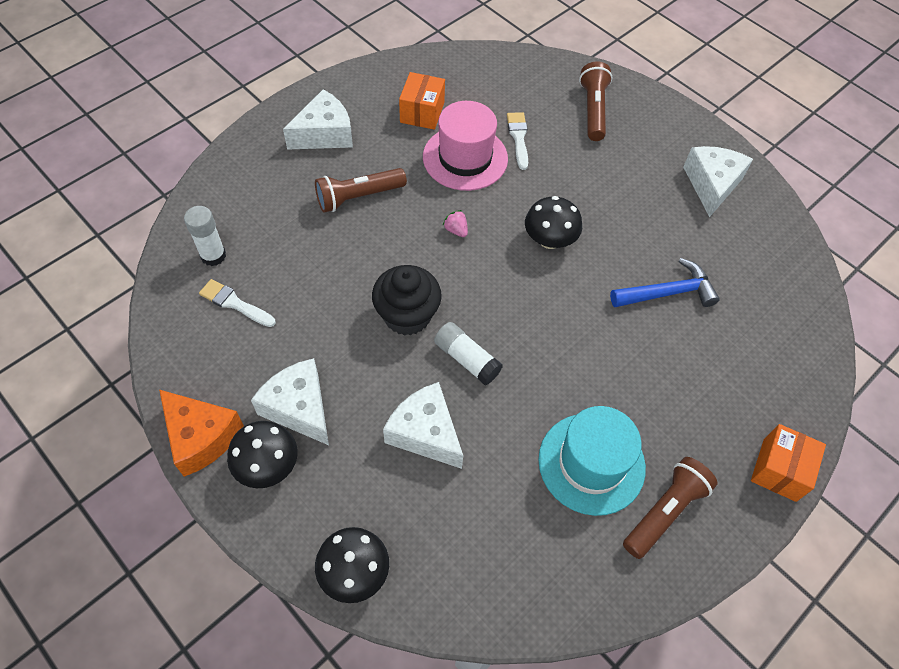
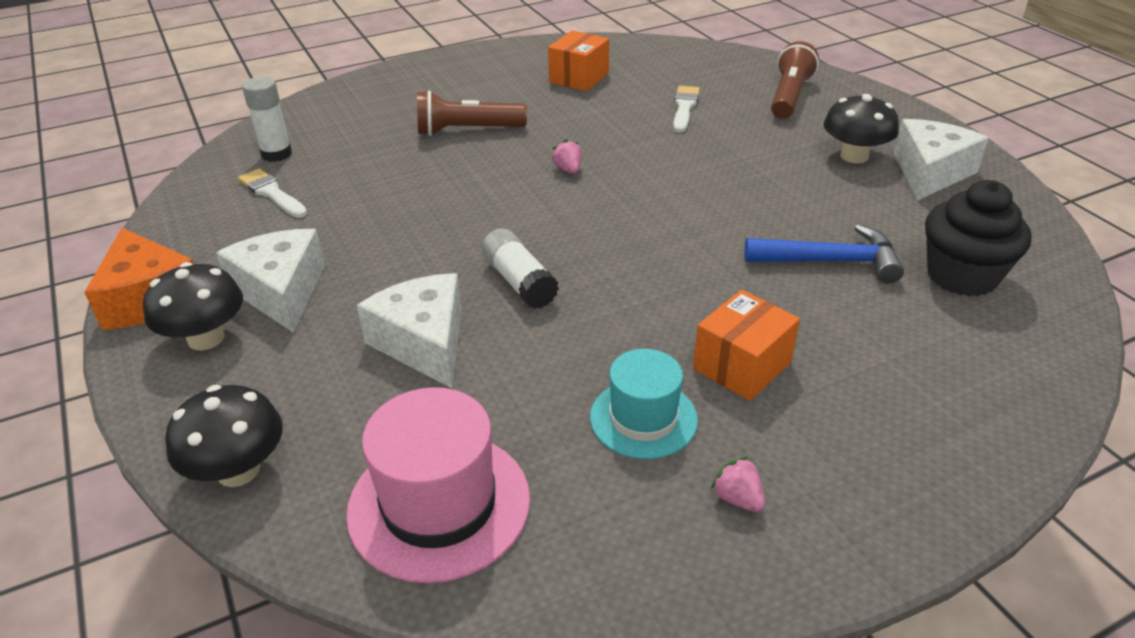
camera: 20 degrees right, 20 degrees down
white cheese [283,89,353,150] -> none
black cupcake [372,265,442,336] -> black cupcake moved to [925,180,1032,297]
pink hat [423,101,508,191] -> pink hat moved to [346,387,530,583]
black mushroom [525,196,582,249] -> black mushroom moved to [824,94,899,163]
turquoise hat [538,406,646,516] -> turquoise hat [590,349,698,459], size x0.65
brown flashlight [623,457,718,559] -> pink strawberry [711,457,765,512]
orange box [751,424,826,502] -> orange box moved to [693,290,800,401]

